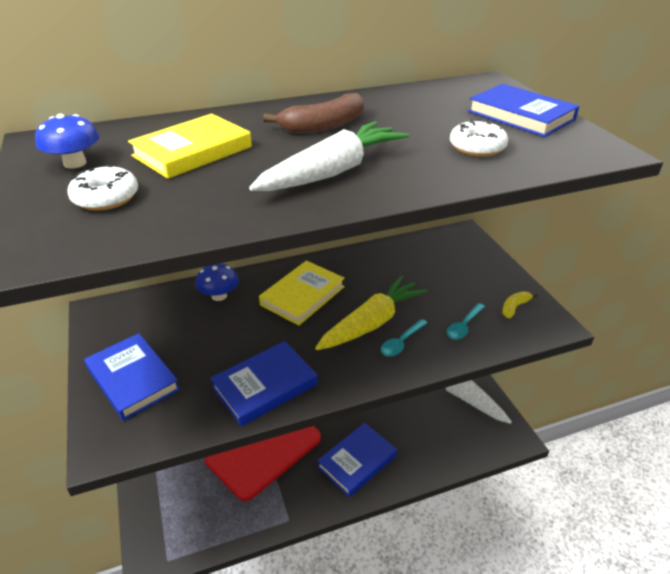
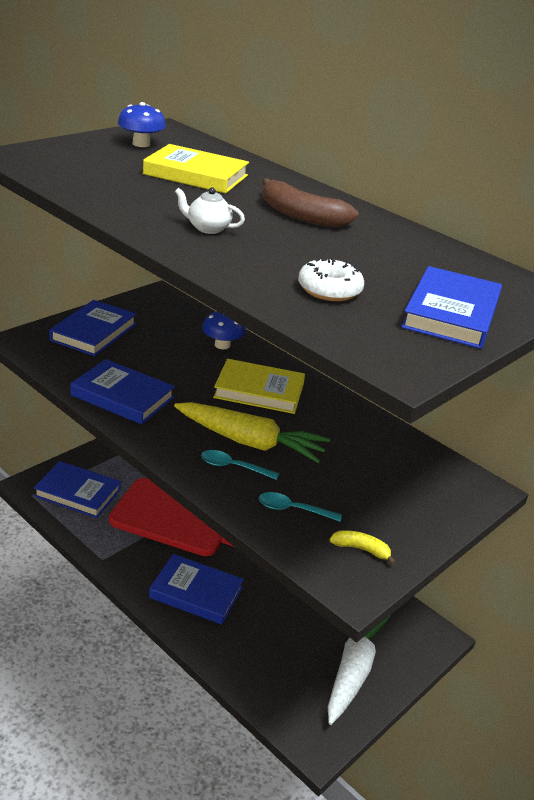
camera: 60 degrees right, 5 degrees down
white donut [67,165,138,211] -> none
white carrot [249,121,409,191] -> white teapot [175,187,245,234]
none -> blue book [34,461,121,518]

